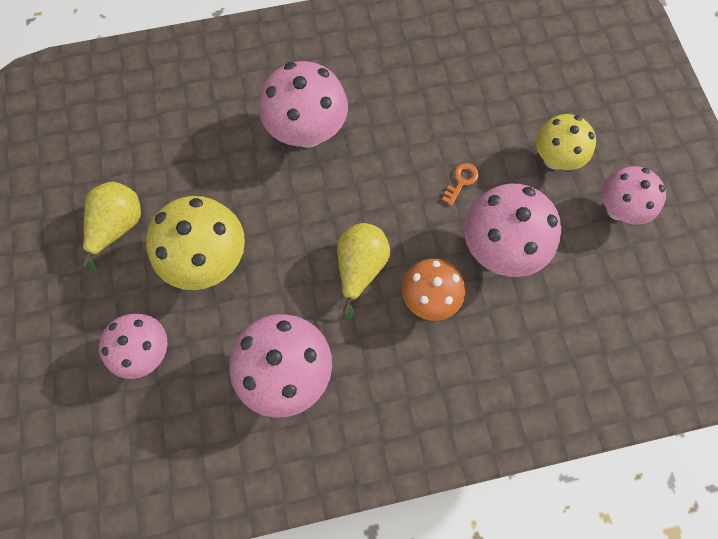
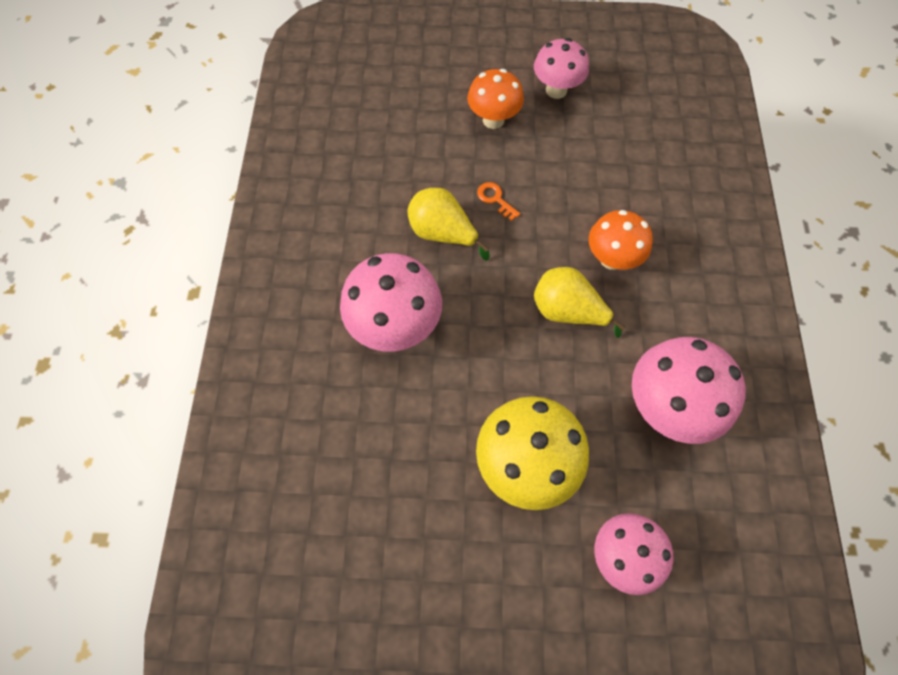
camera: 75 degrees left, 5 degrees down
yellow pear [82,182,141,275] -> yellow pear moved to [408,188,490,261]
pink mushroom [464,184,561,277] -> none
yellow mushroom [536,114,596,170] -> orange mushroom [467,69,524,129]

